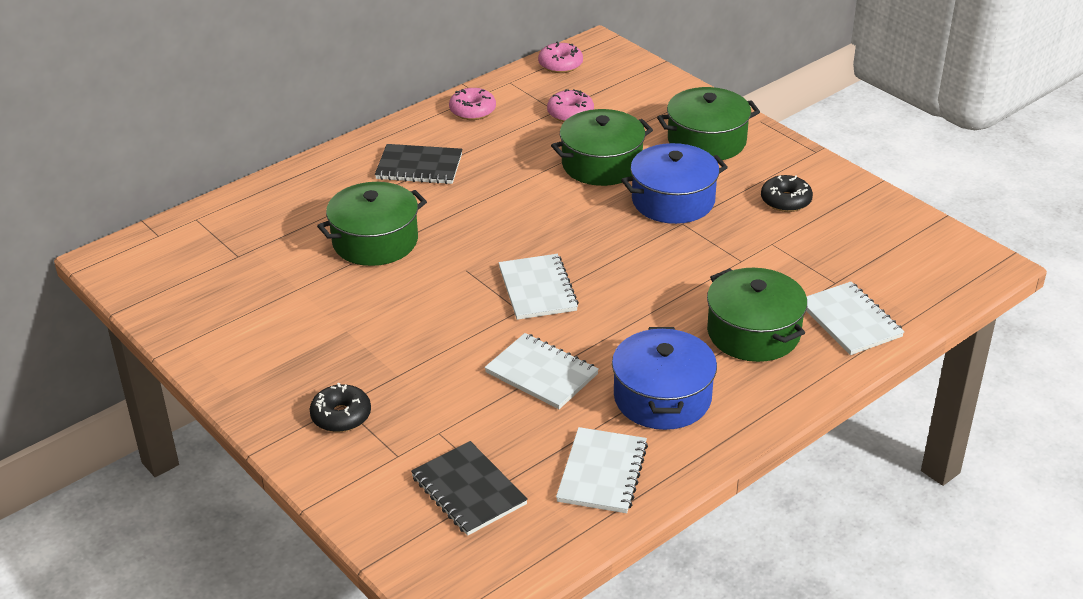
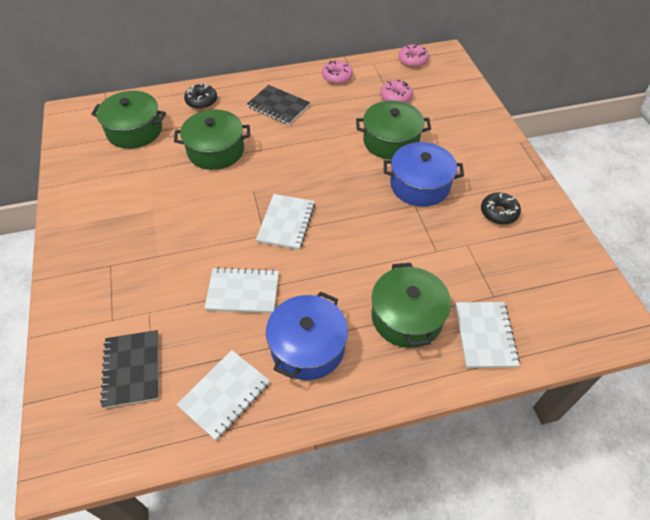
camera: 25 degrees right, 15 degrees up
black donut [310,383,371,432] -> black donut moved to [184,83,217,109]
white notebook [484,333,599,409] -> white notebook turned 60 degrees counterclockwise [204,267,279,313]
green pot [657,87,760,160] -> green pot moved to [91,91,166,149]

